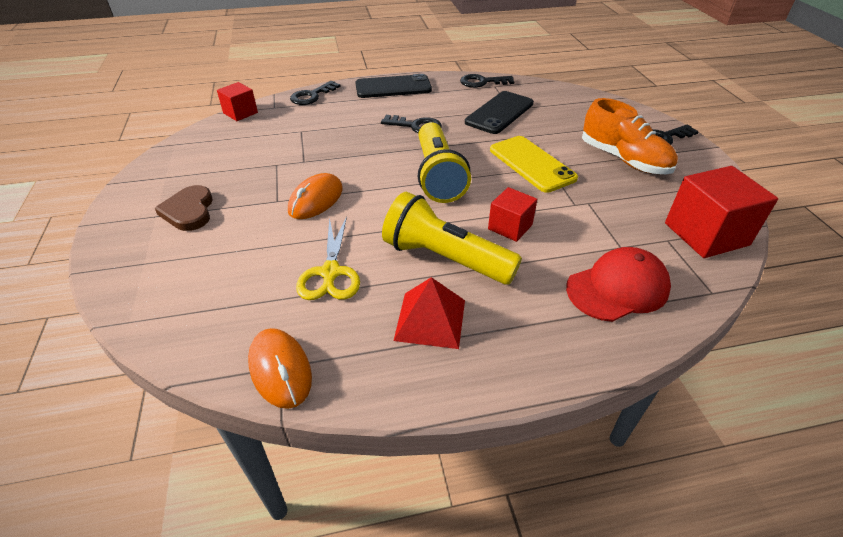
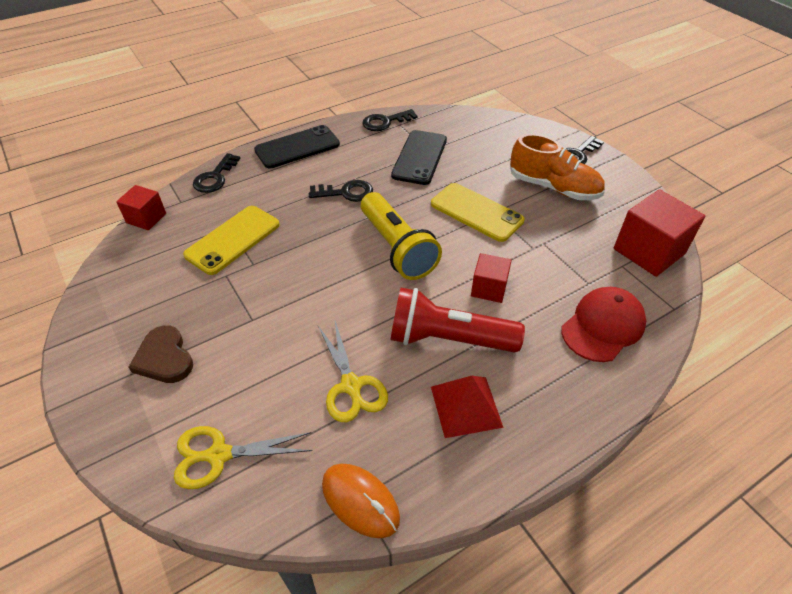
camera: 20 degrees left, 5 degrees up
orange mouse [288,173,343,219] -> none
yellow flashlight [382,192,522,284] -> red flashlight [390,288,525,353]
none -> yellow scissors [174,426,312,489]
none -> yellow phone [183,206,280,275]

